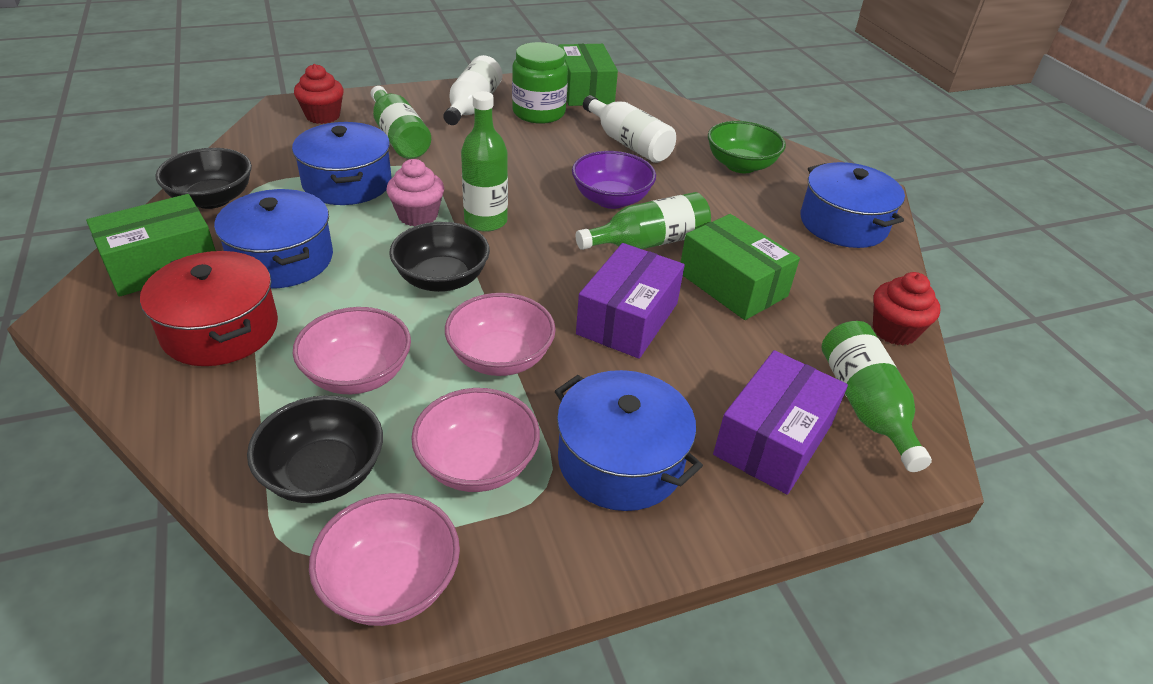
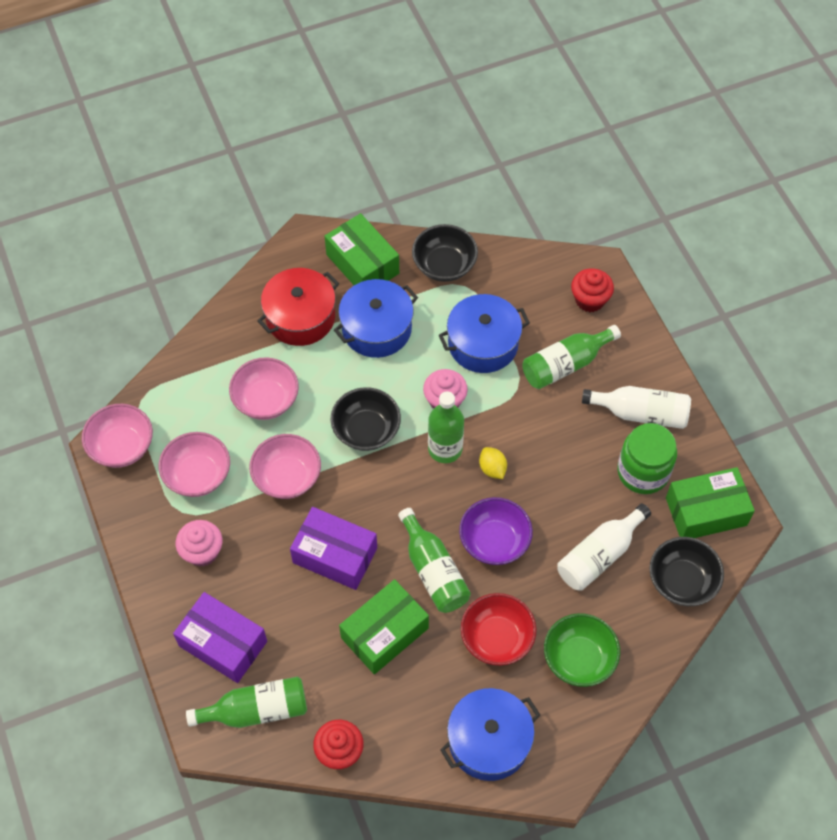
camera: 90 degrees right, 20 degrees up
black bowl [247,395,383,503] -> black bowl moved to [649,537,724,606]
blue pot [555,370,703,511] -> pink cupcake [176,520,222,567]
none -> red bowl [461,593,537,666]
none -> yellow lemon [479,447,507,479]

